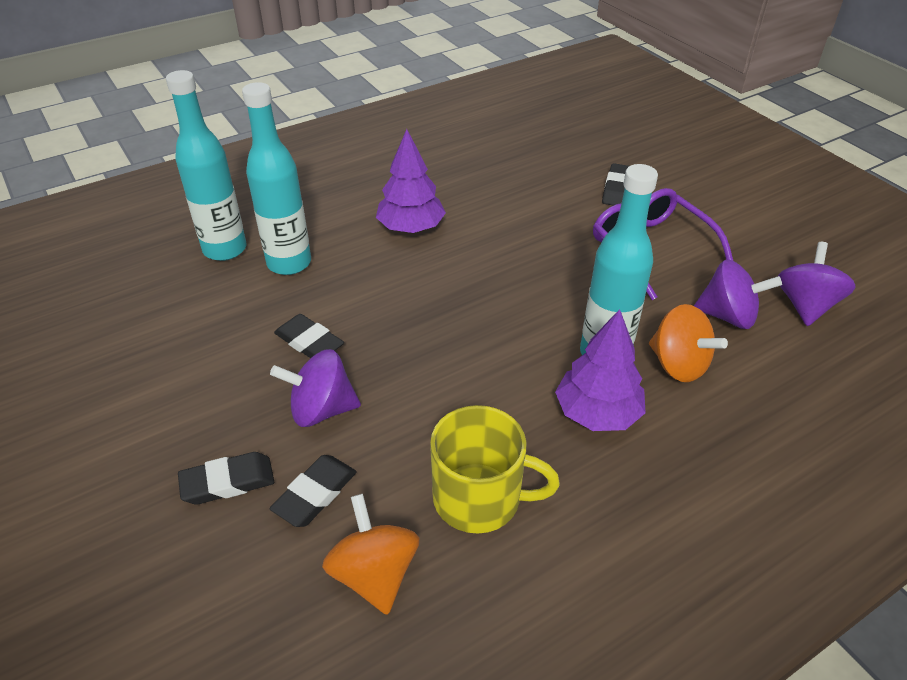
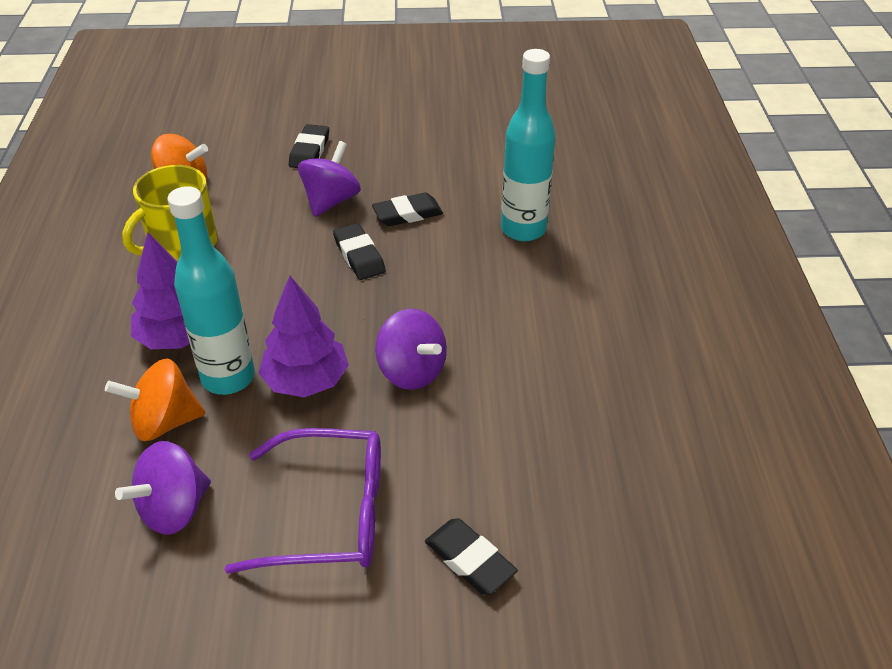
camera: 120 degrees right, 0 degrees up
turquoise bottle [166,70,246,261] -> none
black eraser [269,455,357,527] -> black eraser moved to [333,223,386,280]
purple tree [376,129,446,233] -> purple tree moved to [259,276,349,397]
purple spinning top [778,242,856,326] -> purple spinning top moved to [375,309,447,390]

